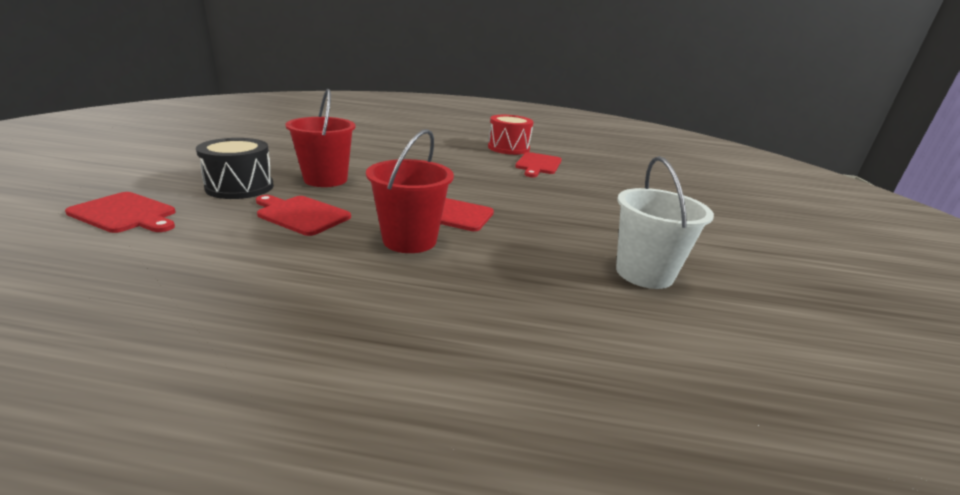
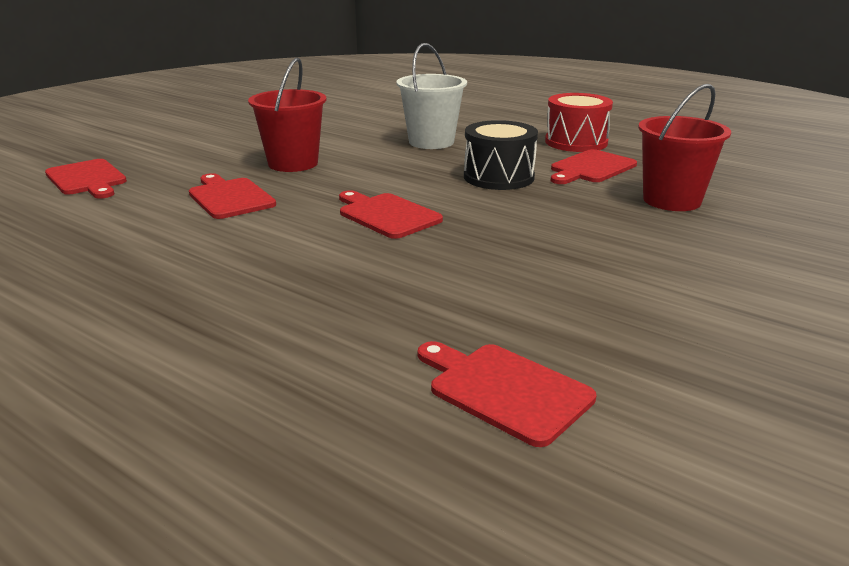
camera: 30 degrees right, 0 degrees up
black drum [196,138,274,199] -> black drum moved to [464,120,538,190]
red bucket [366,129,454,253] -> red bucket moved to [638,84,731,211]
white bucket [616,156,714,289] -> white bucket moved to [396,43,467,149]
none -> red cutting board [418,341,596,447]

